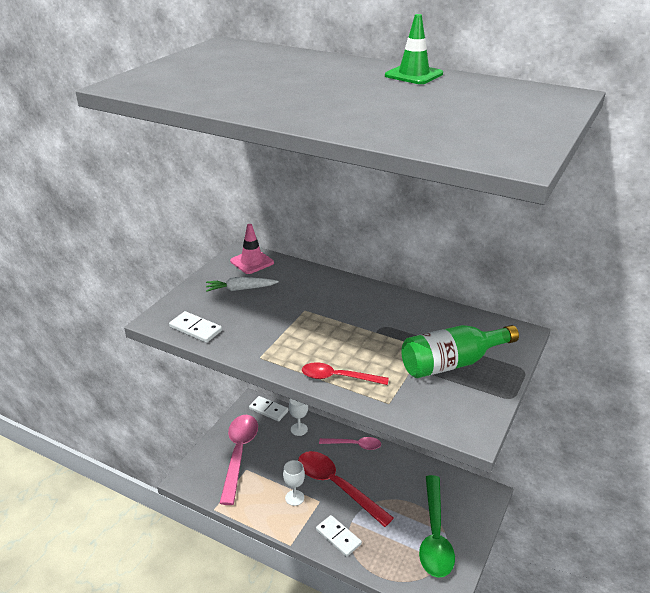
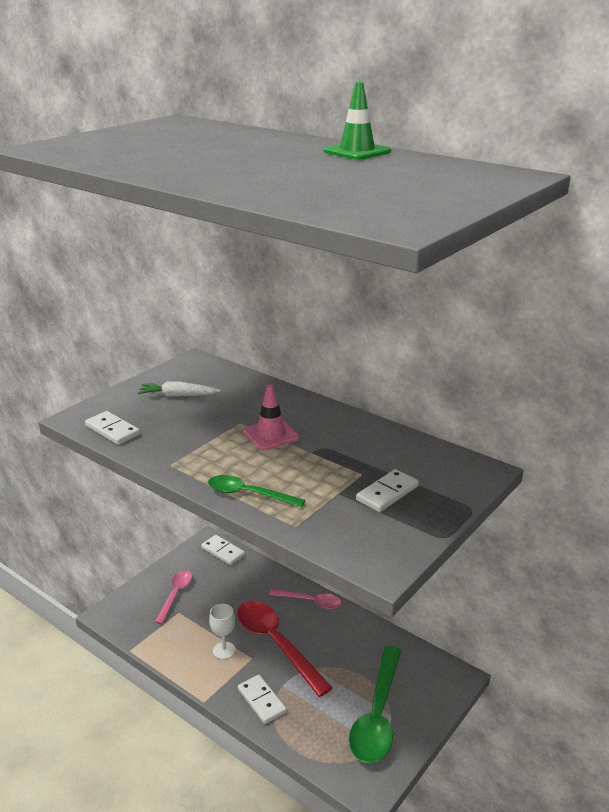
camera: 10 degrees right, 5 degrees down
pink spoon [220,415,258,505] -> pink spoon [155,570,192,624], size x0.57
pink traffic cone [230,224,274,274] -> pink traffic cone moved to [243,384,299,450]
white goblet [289,399,308,436] -> none
red spoon [302,362,389,385] -> green spoon [208,475,305,508]
green bottle [401,325,519,378] -> white domino [356,469,419,512]

